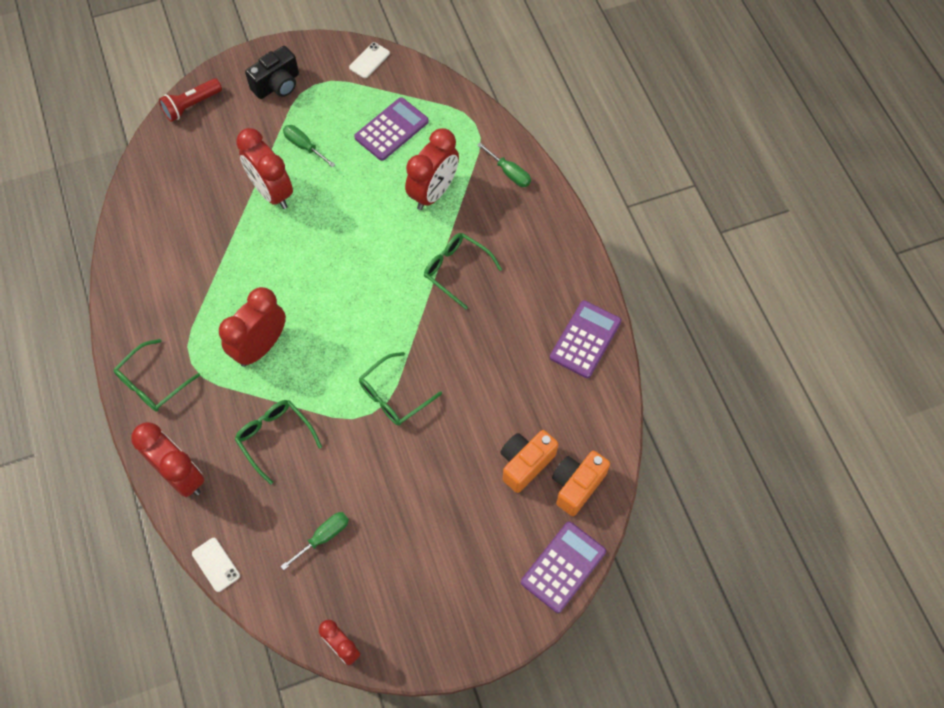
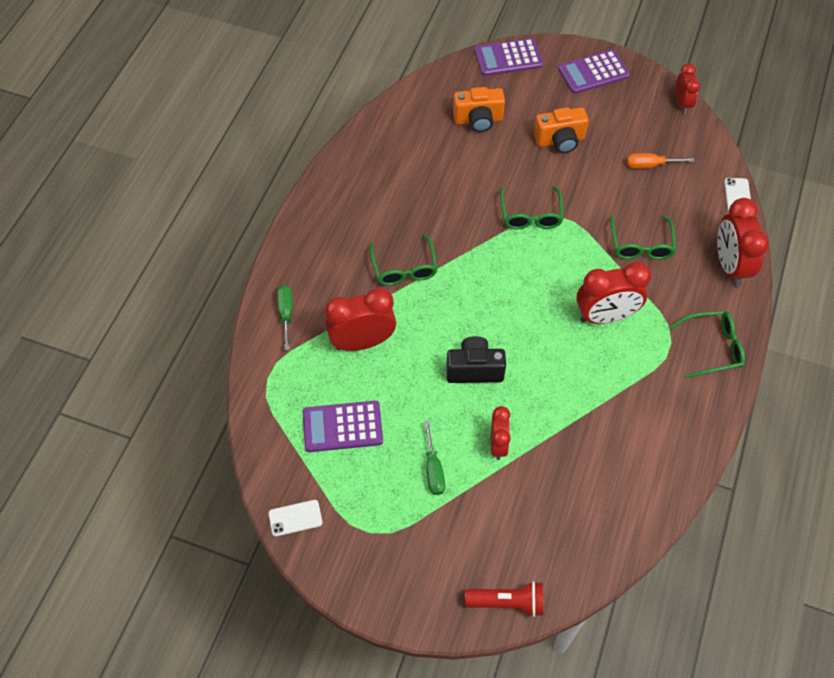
camera: 140 degrees left, 5 degrees down
red clock [236,128,293,209] -> red clock [491,406,511,460], size x0.60
black camera [245,46,299,99] -> black camera moved to [446,336,506,383]
green screwdriver [280,512,349,570] -> orange screwdriver [627,153,694,169]
green glasses [359,352,442,426] -> green glasses turned 90 degrees clockwise [500,186,564,229]
purple calculator [550,300,621,378] -> purple calculator moved to [558,50,630,94]
orange camera [552,451,610,516] -> orange camera moved to [534,107,589,153]

